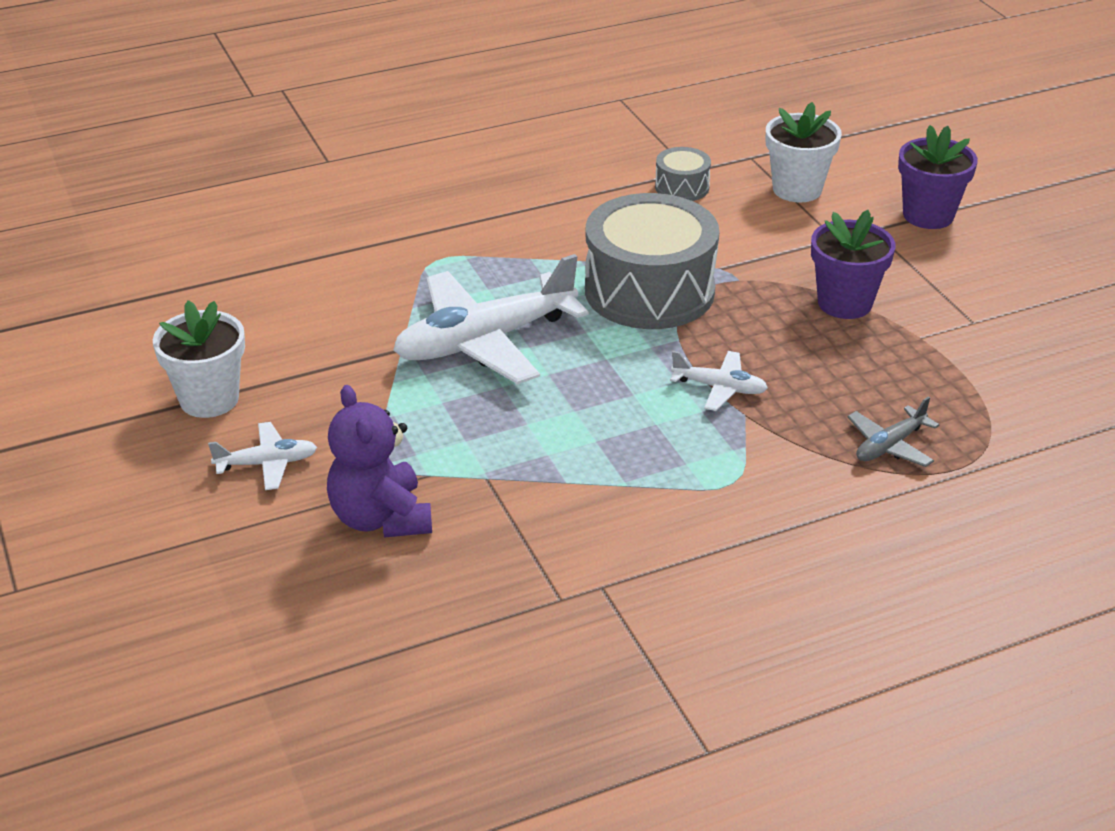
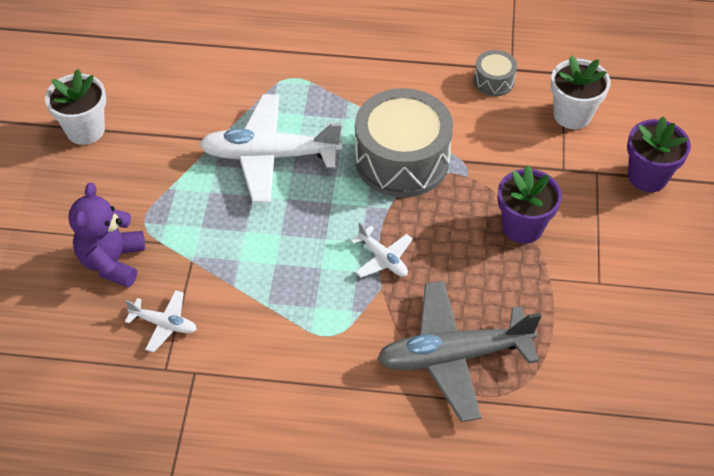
camera: 30 degrees right, 15 degrees up
white plane [208,422,317,490] -> white plane moved to [125,290,197,352]
grey plane [848,396,939,467] -> grey plane [377,281,541,422], size x2.13

